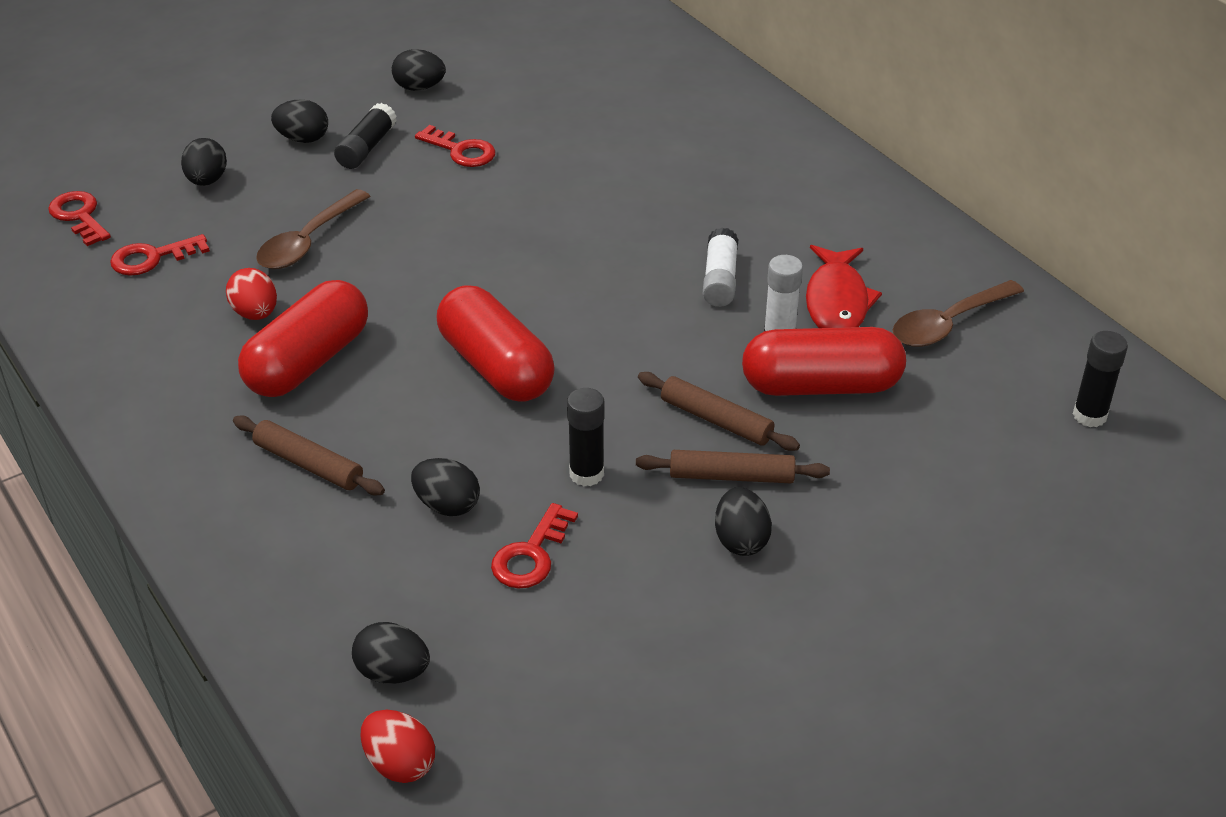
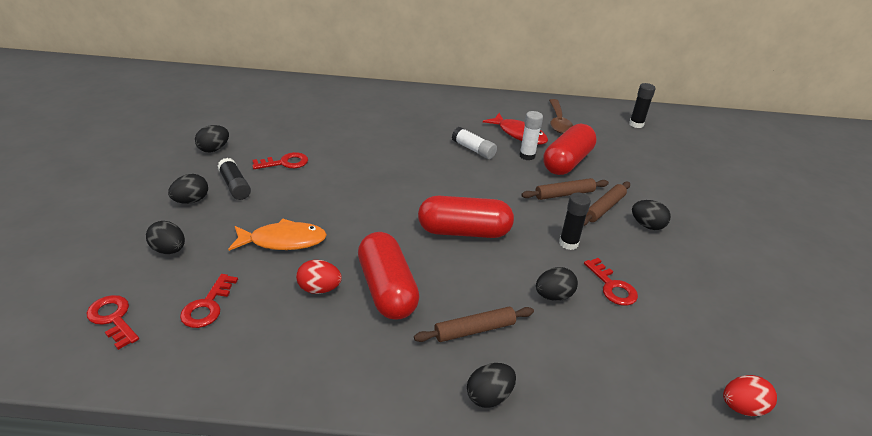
camera: 55 degrees left, 5 degrees down
red key [48,191,111,246] -> red key turned 45 degrees clockwise [86,295,139,350]
brown spoon [256,189,371,269] -> orange fish [228,219,327,251]
black egg [352,622,430,684] -> black egg moved to [467,363,516,408]

